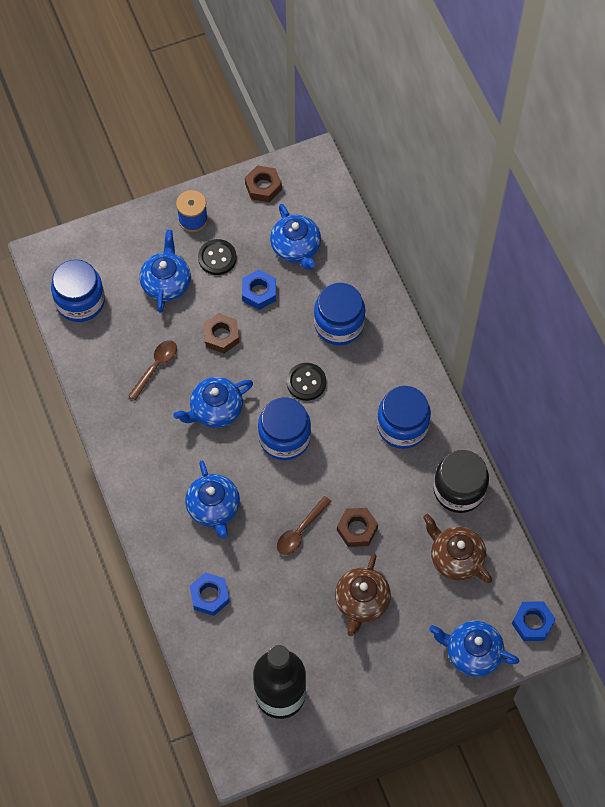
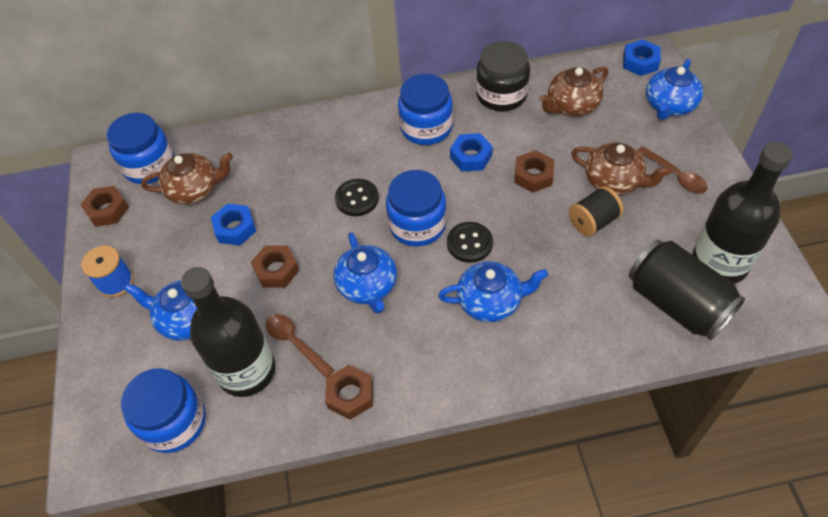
camera: 75 degrees left, 10 degrees down
blue nut [190,572,230,616] -> blue nut moved to [450,133,493,172]
black button [198,239,237,275] -> black button moved to [447,222,493,263]
blue teapot [270,204,321,270] -> brown teapot [141,153,233,204]
brown spoon [277,496,332,555] -> brown spoon moved to [637,146,708,193]
blue jar [314,283,365,345] -> blue jar moved to [106,113,174,184]
none -> black bottle [181,267,276,397]
none -> brown nut [325,365,373,420]
none -> black spool [569,186,623,237]
none -> black can [629,240,745,340]

